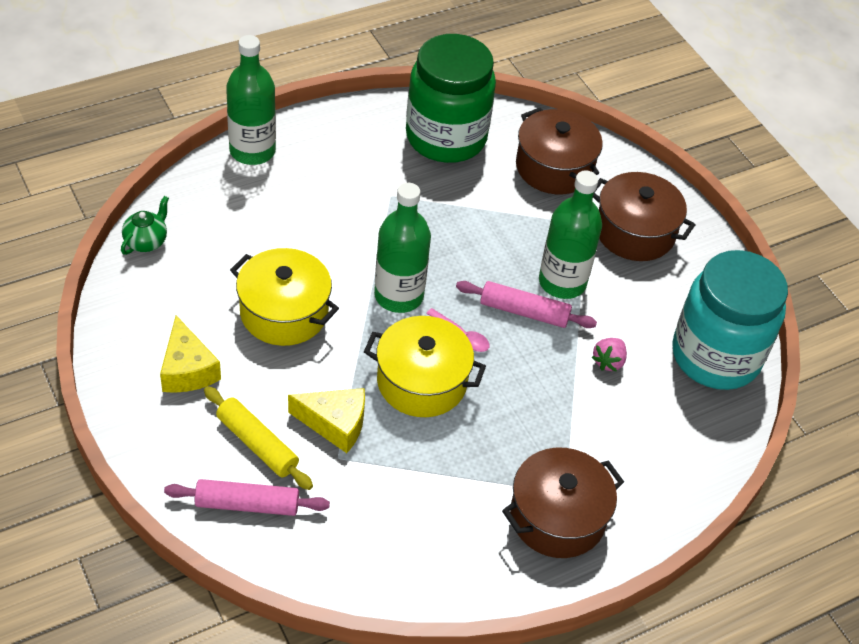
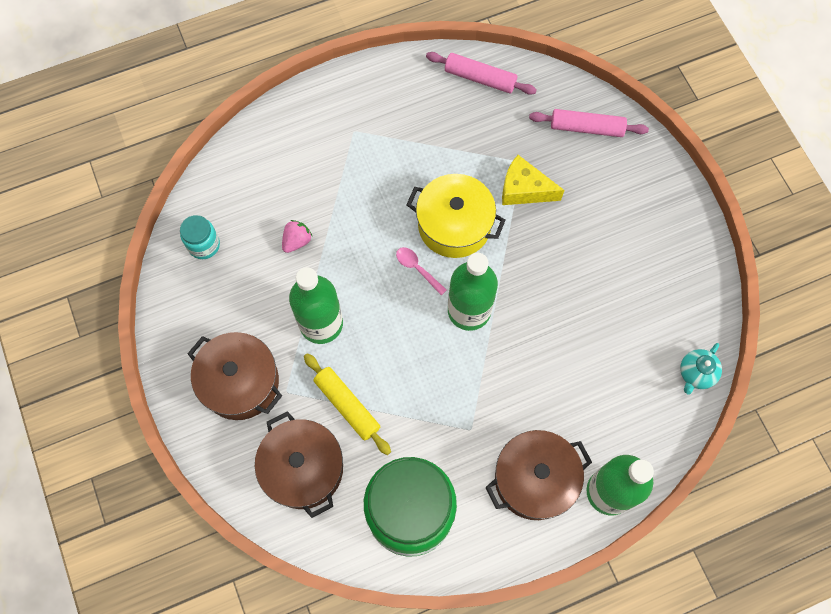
camera: 170 degrees left, 20 degrees up
green teapot [121,196,169,255] -> turquoise teapot [680,343,722,395]
yellow cheese [160,315,221,393] -> none
yellow rolling pin [204,386,313,490] -> yellow rolling pin moved to [304,353,391,455]
yellow pot [230,248,339,346] -> none
pink rolling pin [456,281,597,328] -> pink rolling pin moved to [426,52,537,95]
brown pot [502,448,624,558] -> brown pot moved to [485,430,592,520]
turquoise jar [672,250,788,390] -> turquoise jar [180,215,220,259], size x0.42

